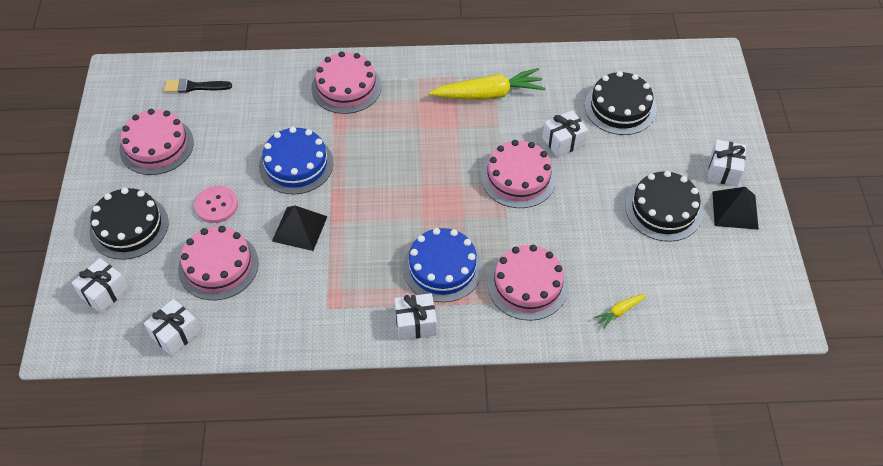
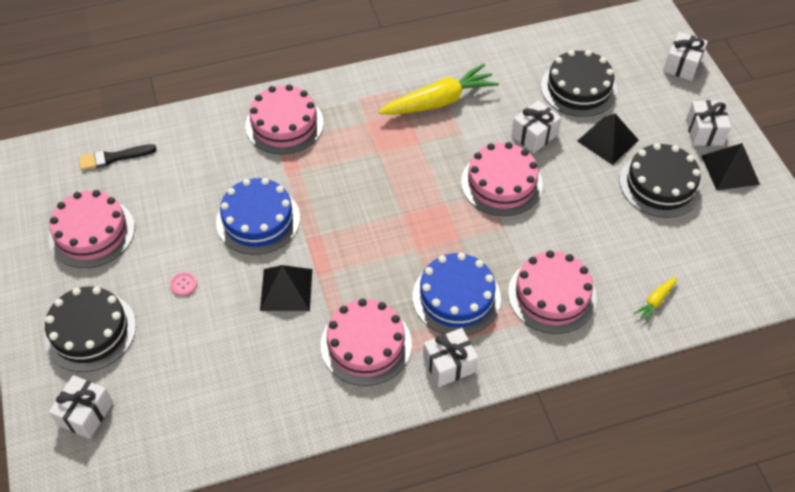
camera: 15 degrees left, 0 degrees up
white gift [144,299,201,356] -> white gift moved to [663,32,708,81]
pink cake [178,226,259,300] -> pink cake moved to [321,299,412,386]
pink button [194,186,238,223] -> pink button [170,272,197,296], size x0.54
none -> black pyramid [577,114,639,165]

